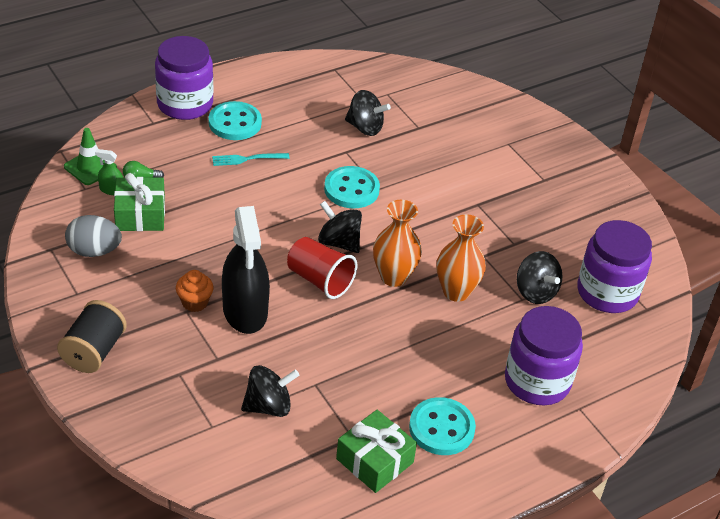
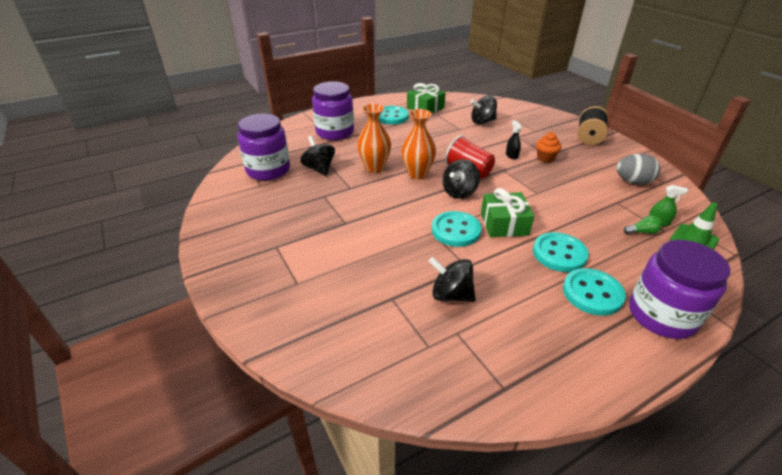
camera: 175 degrees left, 5 degrees down
green gift [114,173,165,231] -> green gift moved to [481,188,534,237]
turquoise fork [212,153,289,166] -> turquoise button [533,232,589,272]
black spray bottle [222,206,270,334] -> black spray bottle [506,120,522,160], size x0.41
black spinning top [318,201,362,253] -> black spinning top turned 90 degrees clockwise [442,159,480,199]

